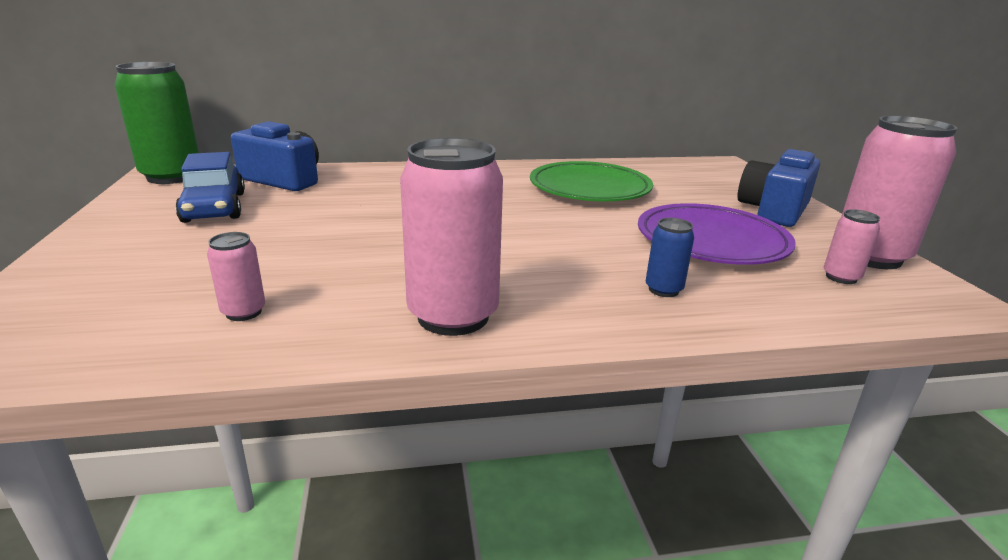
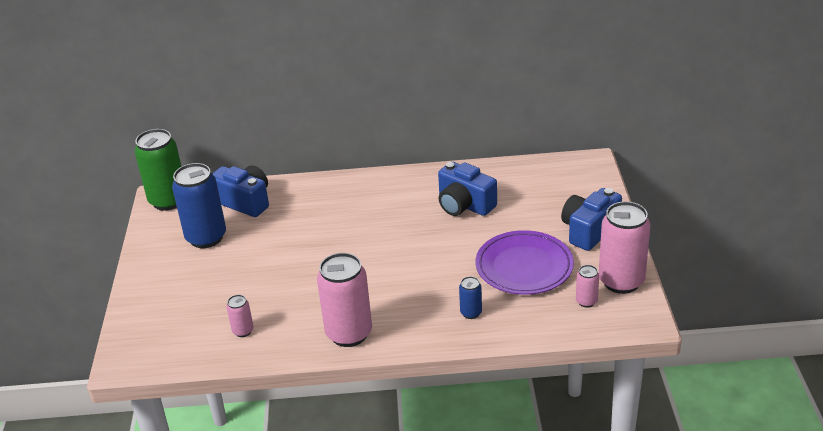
camera: 10 degrees right, 10 degrees up
blue car [175,152,245,223] -> blue can [172,163,226,248]
green plate [530,161,653,201] -> blue camera [438,162,497,216]

